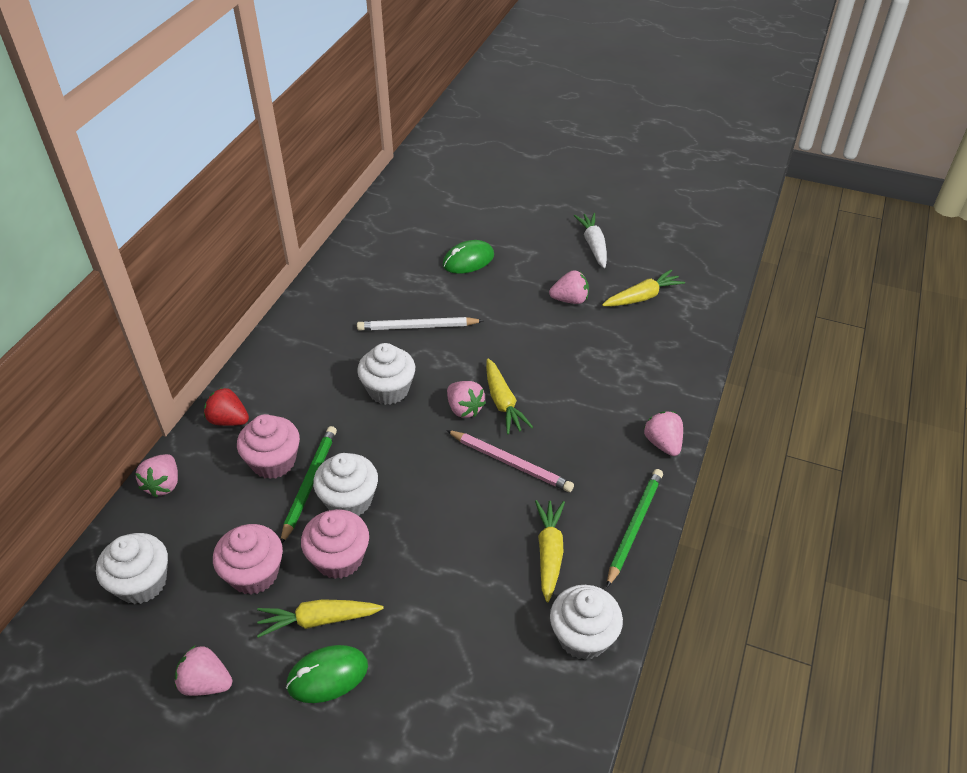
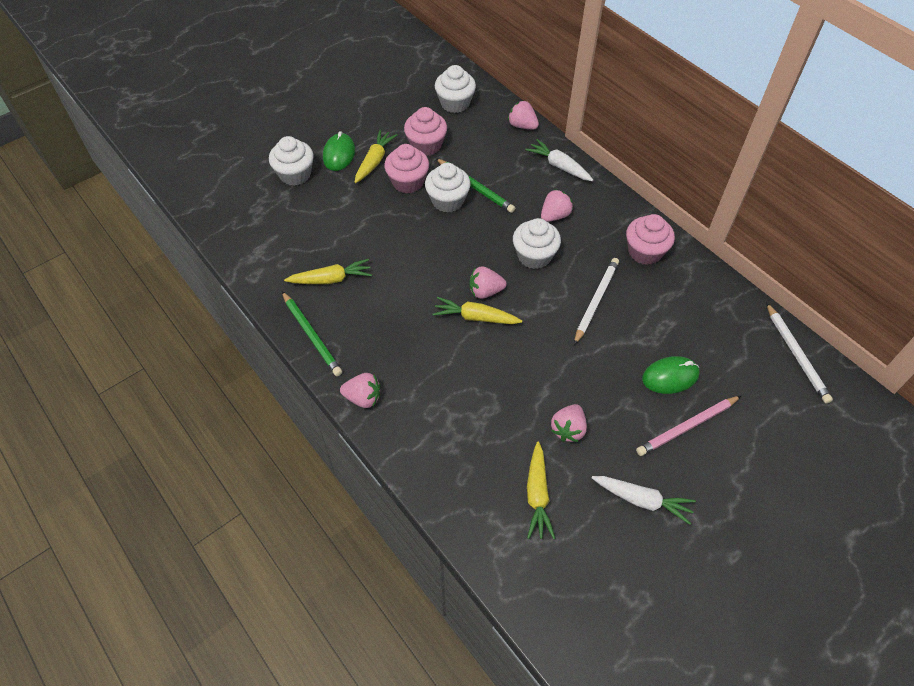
camera: 120 degrees right, 10 degrees up
pink strawberry [175,646,232,696] -> pink strawberry moved to [541,189,573,222]
red strawberry [204,387,249,426] -> white carrot [525,139,593,181]
pink cupcake [237,414,300,479] -> pink cupcake moved to [626,214,675,265]
green mouse [443,240,494,274] -> green mouse turned 75 degrees clockwise [642,356,700,394]
pink pencil [446,430,574,492] -> pink pencil moved to [636,396,741,456]
yellow carrot [535,500,565,602] -> yellow carrot turned 45 degrees counterclockwise [284,259,372,284]
white cupcake [550,585,623,660] -> white cupcake moved to [269,136,314,186]
none -> white pencil [766,303,833,403]

